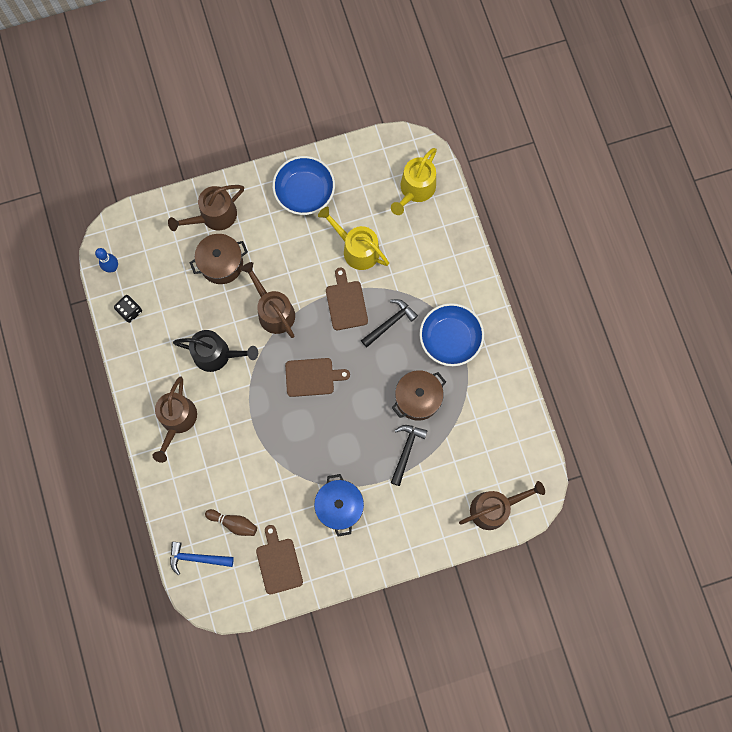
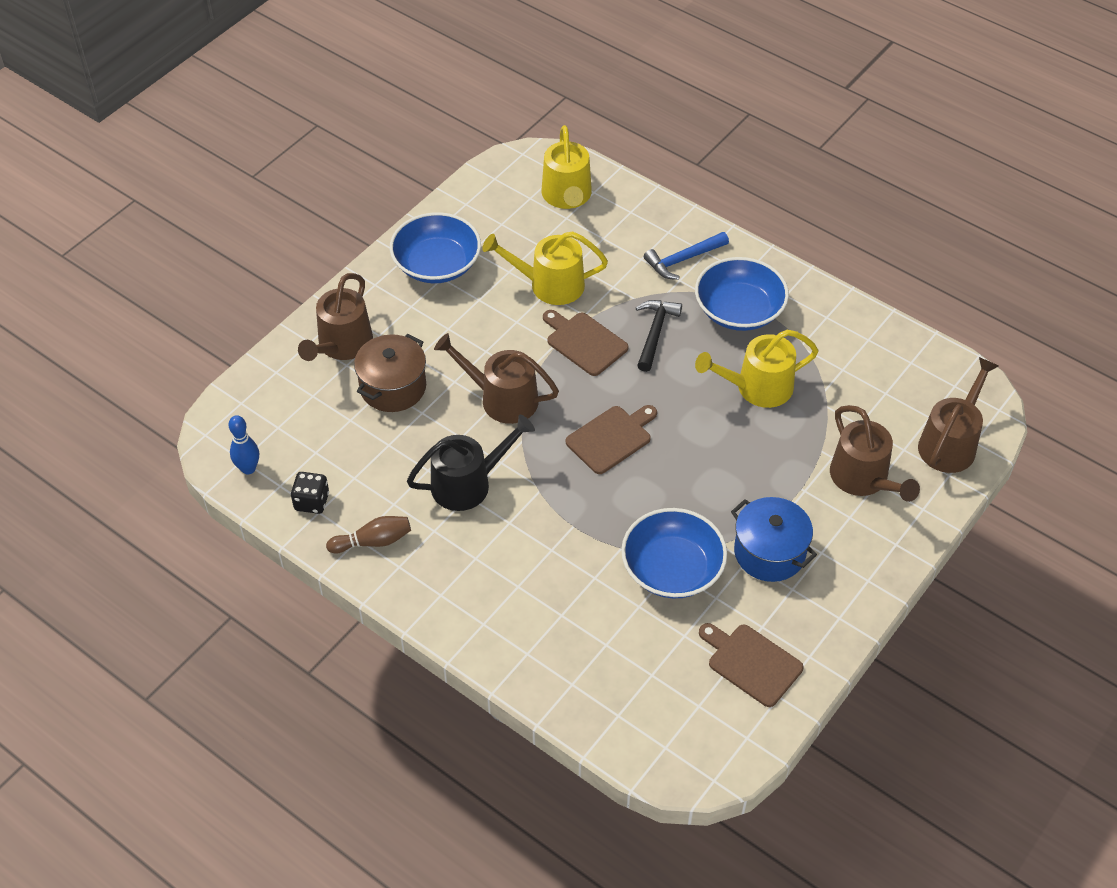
camera: 35 degrees left, 25 degrees down
brown watering can [153,376,197,463] -> brown watering can moved to [830,405,920,502]
blue hammer [170,542,234,575] -> blue hammer moved to [644,232,729,280]
brown bowling pin [205,509,257,536] -> brown bowling pin moved to [326,516,411,553]
black hammer [391,425,427,486] -> none
brown pot [392,370,446,421] -> yellow watering can [695,330,819,408]
none -> blue bowl [621,508,727,599]

